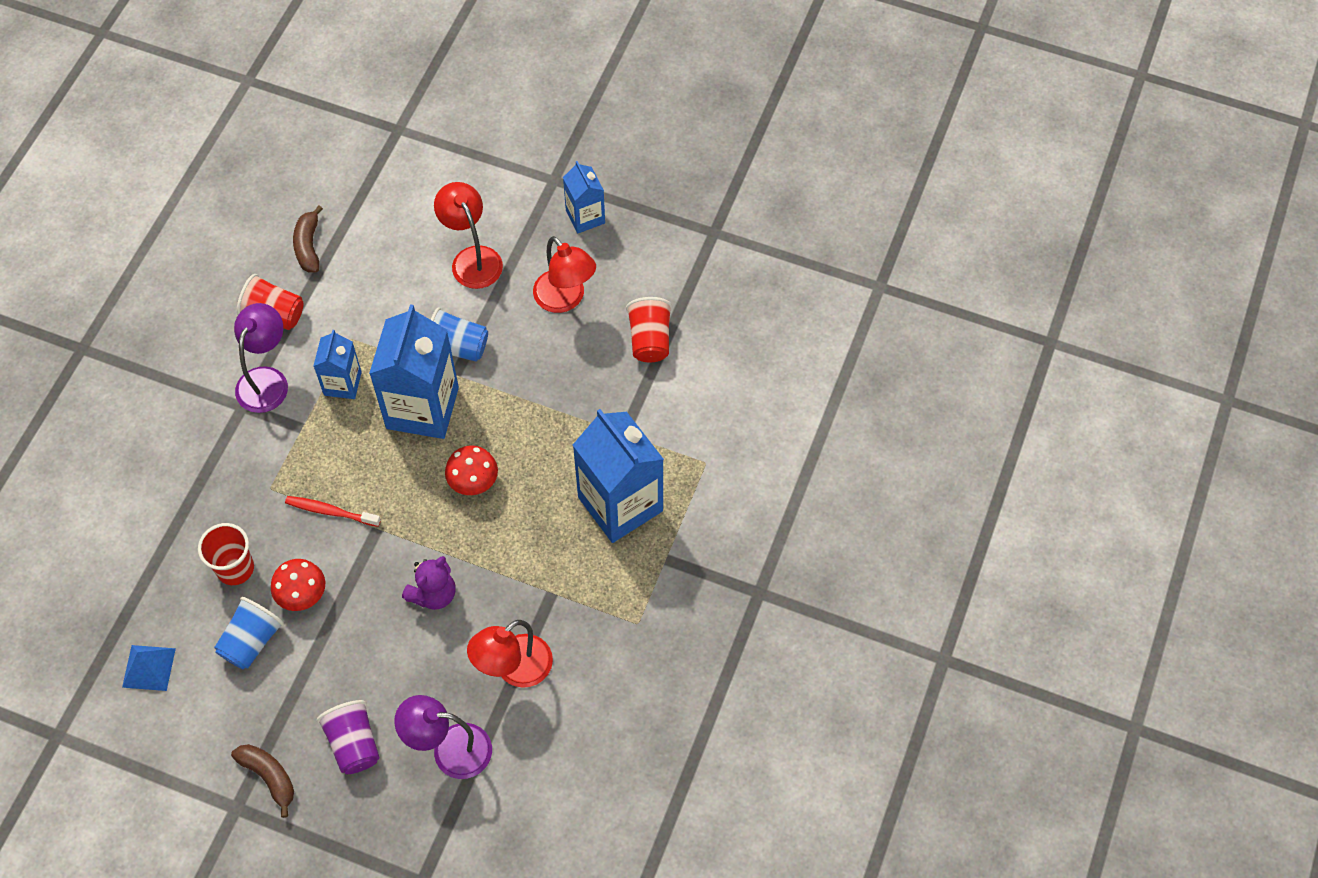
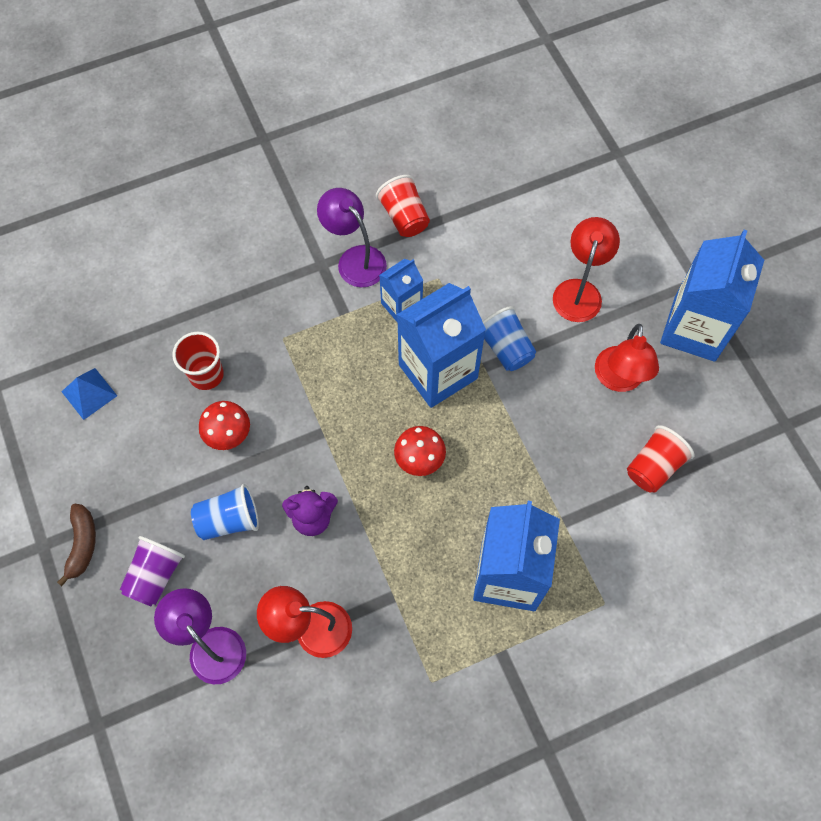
camera: 45 degrees right, 5 degrees up
blue cup [214,597,284,669] -> blue cup moved to [191,484,259,540]
purple lamp [234,303,288,413] -> purple lamp turned 105 degrees counterclockwise [317,188,387,287]
red toothbrush [285,496,381,527] -> none
brown banana [293,206,323,272] -> none
blue carton [563,161,605,234] -> blue carton [660,230,764,362], size x1.87

